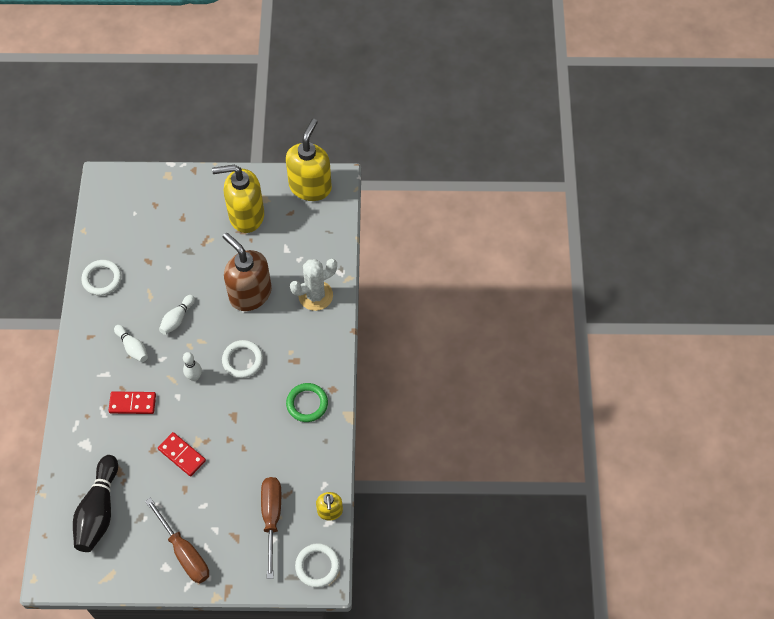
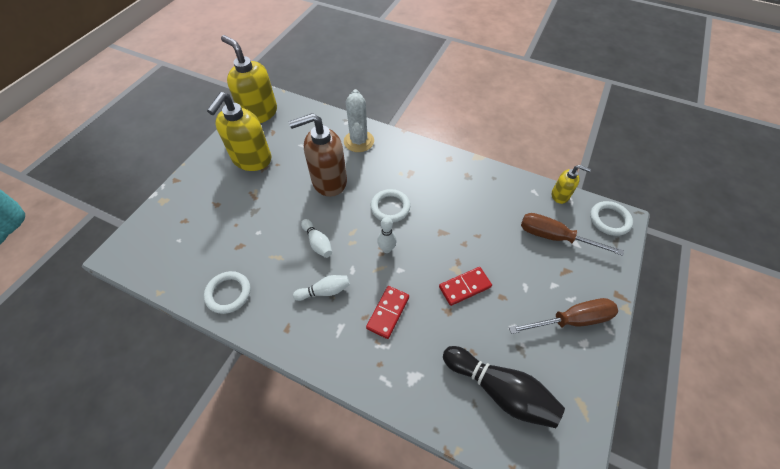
camera: 65 degrees left, 5 degrees down
green ring [286,383,328,422] -> none

